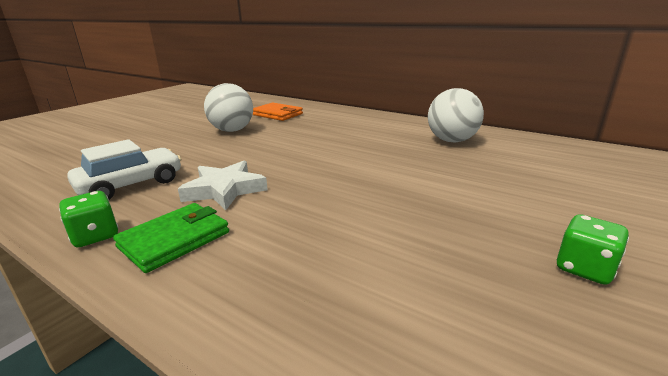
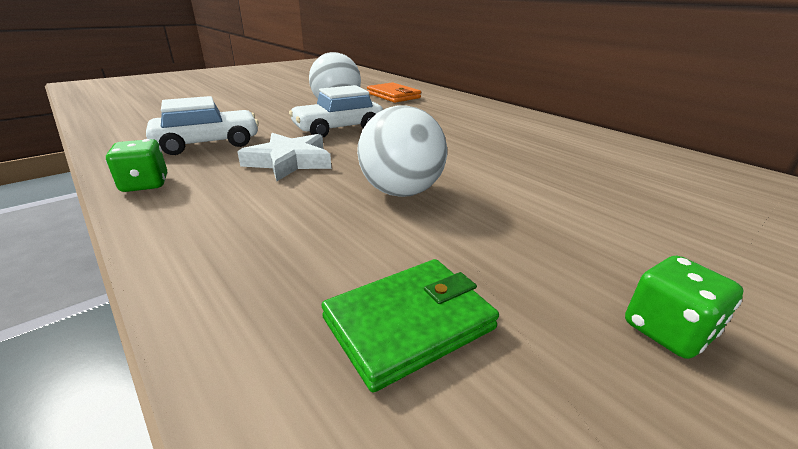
camera: 15 degrees right, 5 degrees up
green wallet [113,203,229,273] -> green wallet moved to [321,259,499,392]
white ball [428,88,484,143] -> white ball moved to [357,105,447,197]
none -> white car [289,85,383,137]

